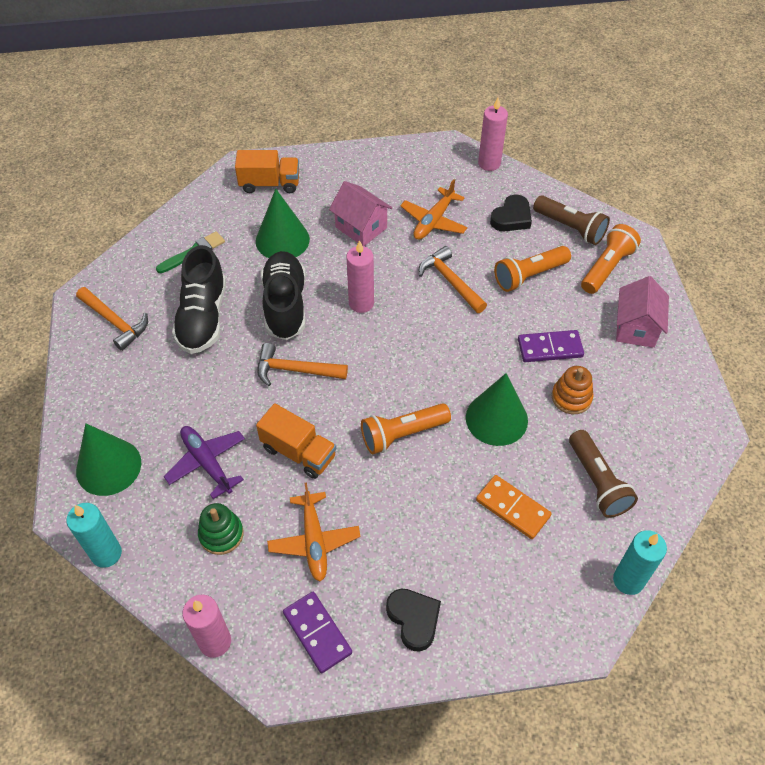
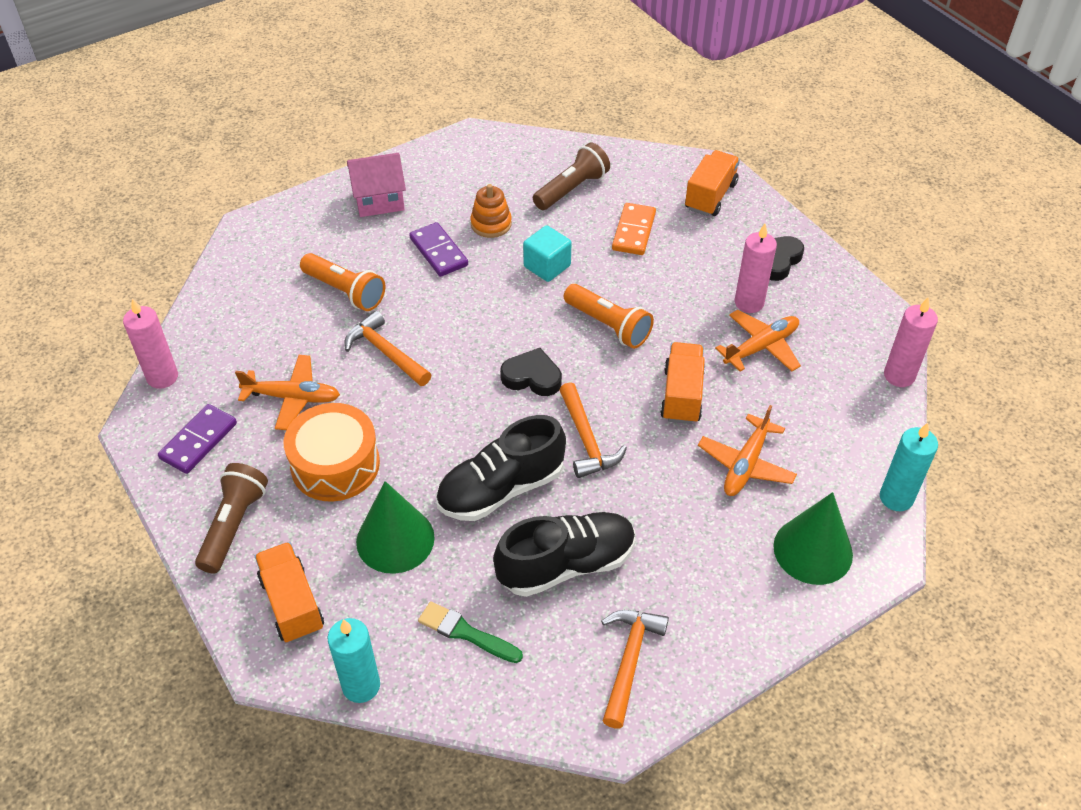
camera: 115 degrees left, 5 degrees down
purple plane [164,426,245,499] -> orange plane [698,405,797,496]
green stacking toy [198,503,244,555] -> none
purple domino [283,592,352,673] -> purple domino moved to [158,404,237,474]
pink house [329,181,392,246] -> orange drum [284,403,380,502]
pink candle [346,240,374,313] -> pink candle moved to [735,224,777,313]
orange hammer [419,246,487,313] -> orange hammer turned 105 degrees clockwise [345,311,431,386]
green cone [466,373,528,446] -> turquoise cube [523,225,572,282]
black heart [490,194,532,231] -> black heart moved to [500,348,562,396]
brown flashlight [533,195,610,245] -> brown flashlight moved to [195,463,268,574]
orange flashlight [581,224,641,294] -> none
turquoise candle [613,530,667,595] -> turquoise candle moved to [328,618,380,703]
none -> orange truck [685,150,740,216]

